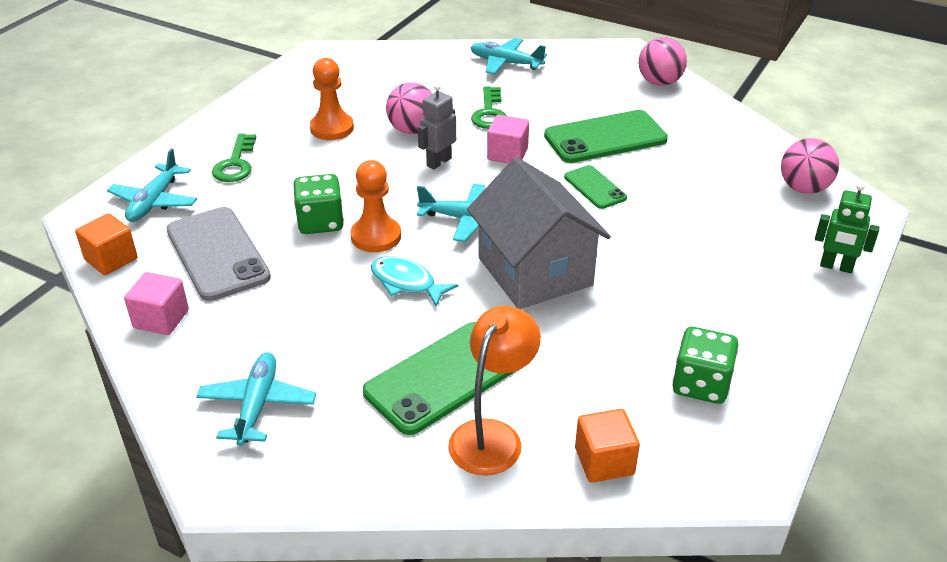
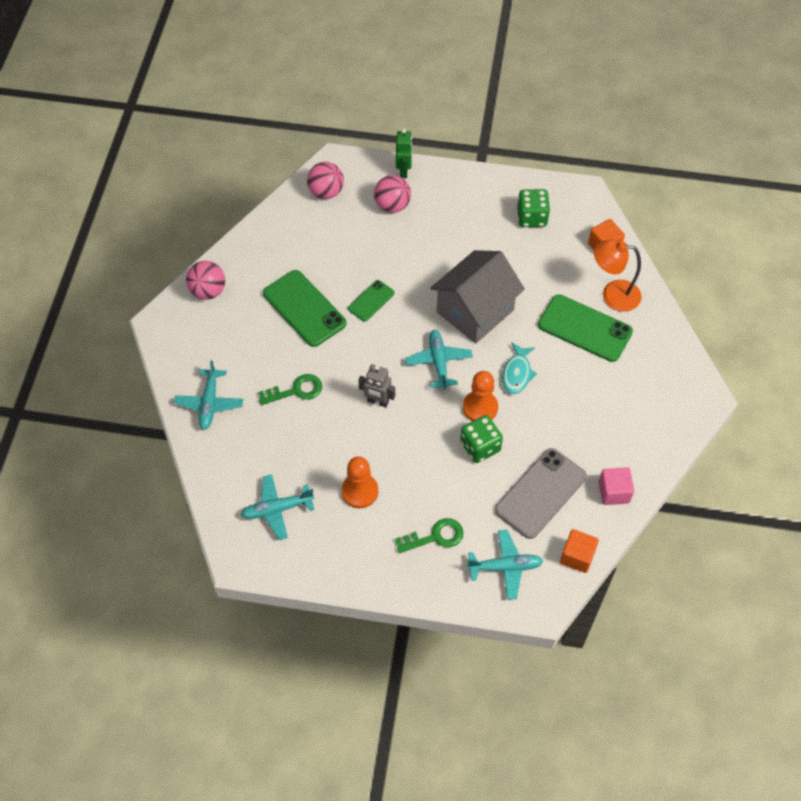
camera: 110 degrees left, 20 degrees up
turquoise plane [196,352,316,446] -> turquoise plane moved to [241,474,314,540]
pink ball [386,82,432,134] -> pink ball moved to [374,175,411,213]
pink cube [487,115,529,163] -> none

